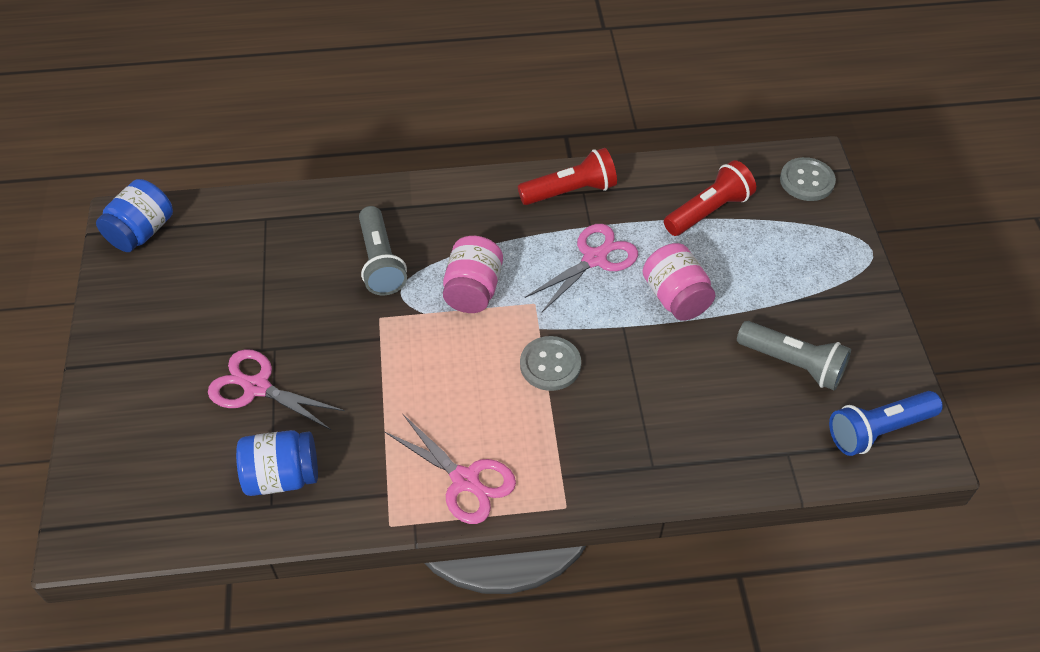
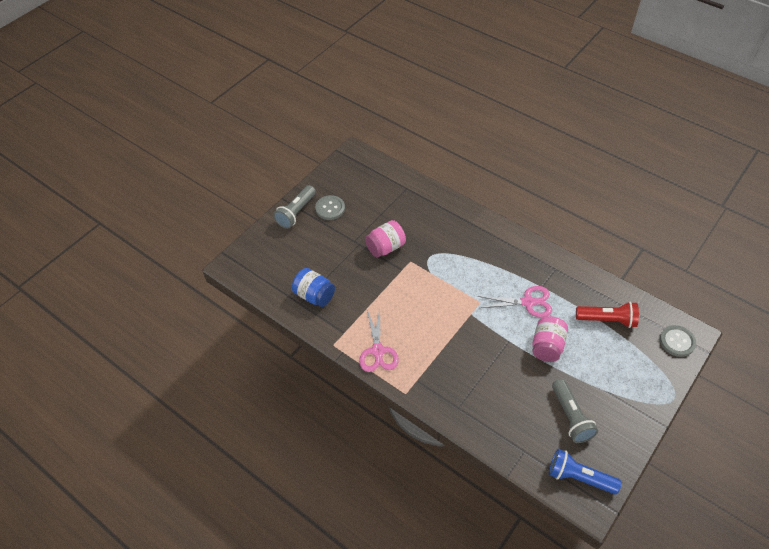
camera: 45 degrees right, 0 degrees up
blue jar [96,179,173,252] -> none
pink scissors [208,349,345,430] -> none
grey flashlight [359,206,407,295] -> grey flashlight moved to [273,185,316,229]
pink jar [443,236,503,313] -> pink jar moved to [365,220,406,258]
red flashlight [518,148,617,205] -> none
grey button [520,336,581,391] -> grey button moved to [315,195,345,220]

